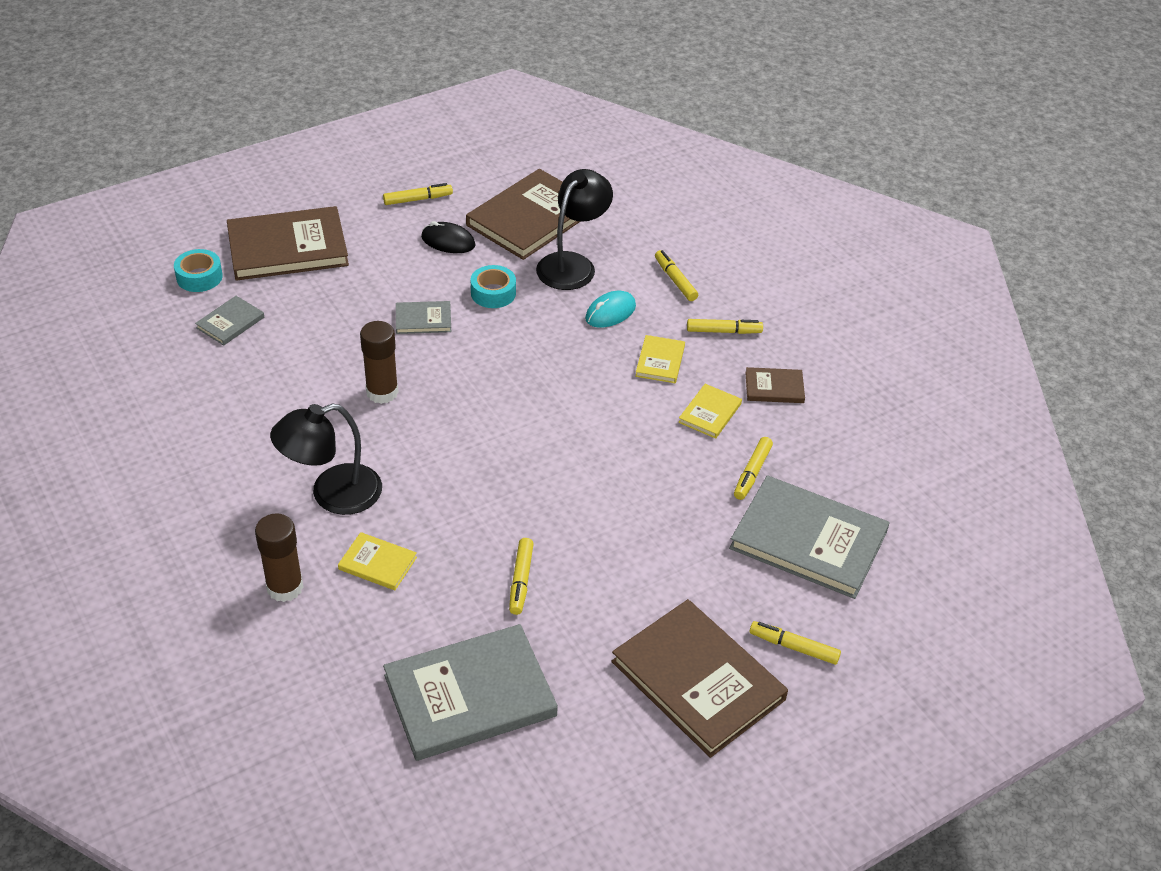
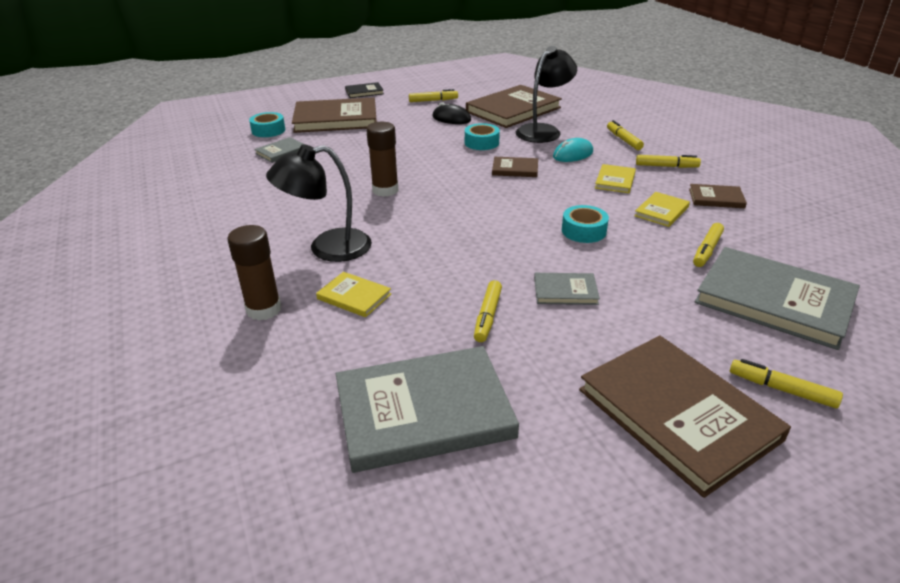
camera: 10 degrees right, 10 degrees down
grey book [396,301,451,334] -> grey book moved to [534,273,600,305]
none -> black book [345,82,384,98]
none -> brown book [492,157,538,177]
none -> turquoise tape [562,205,609,243]

